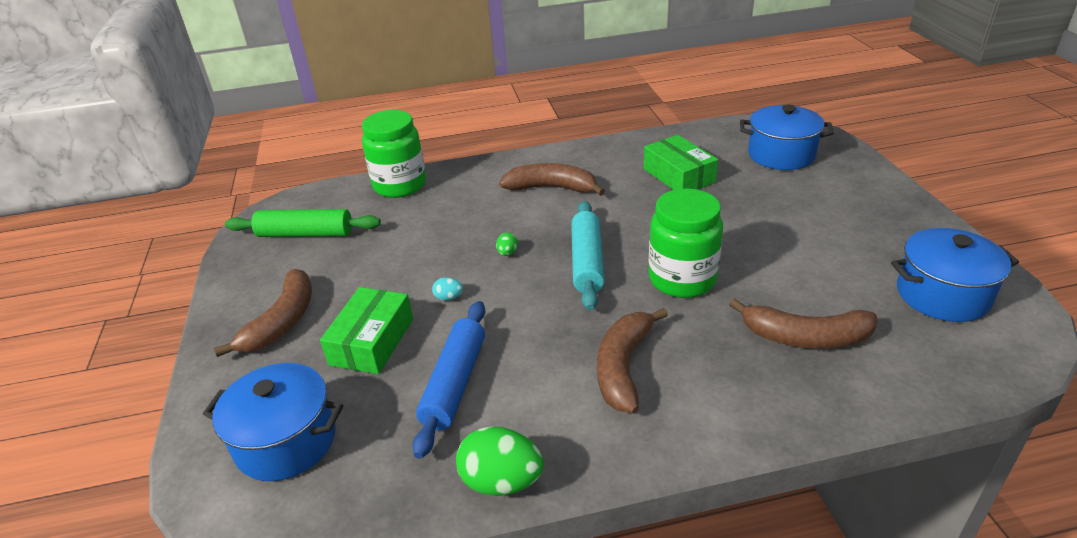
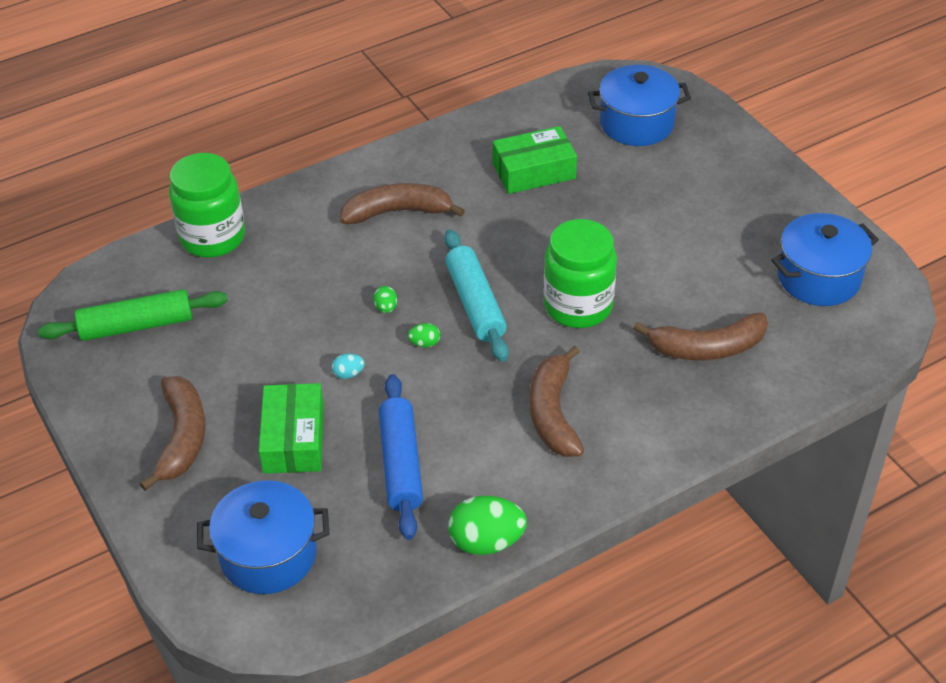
camera: 20 degrees left, 10 degrees up
green box [643,135,718,190] -> green box turned 60 degrees counterclockwise [493,126,577,194]
none -> green egg [408,323,440,348]

